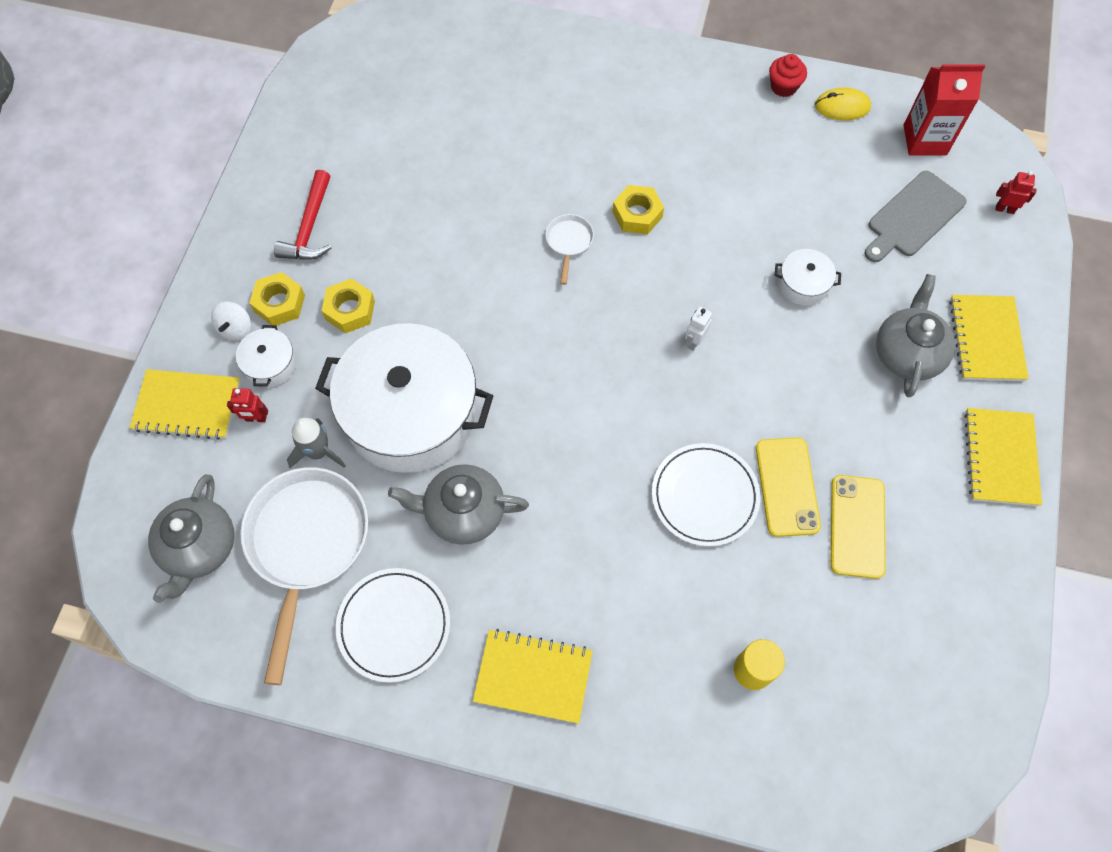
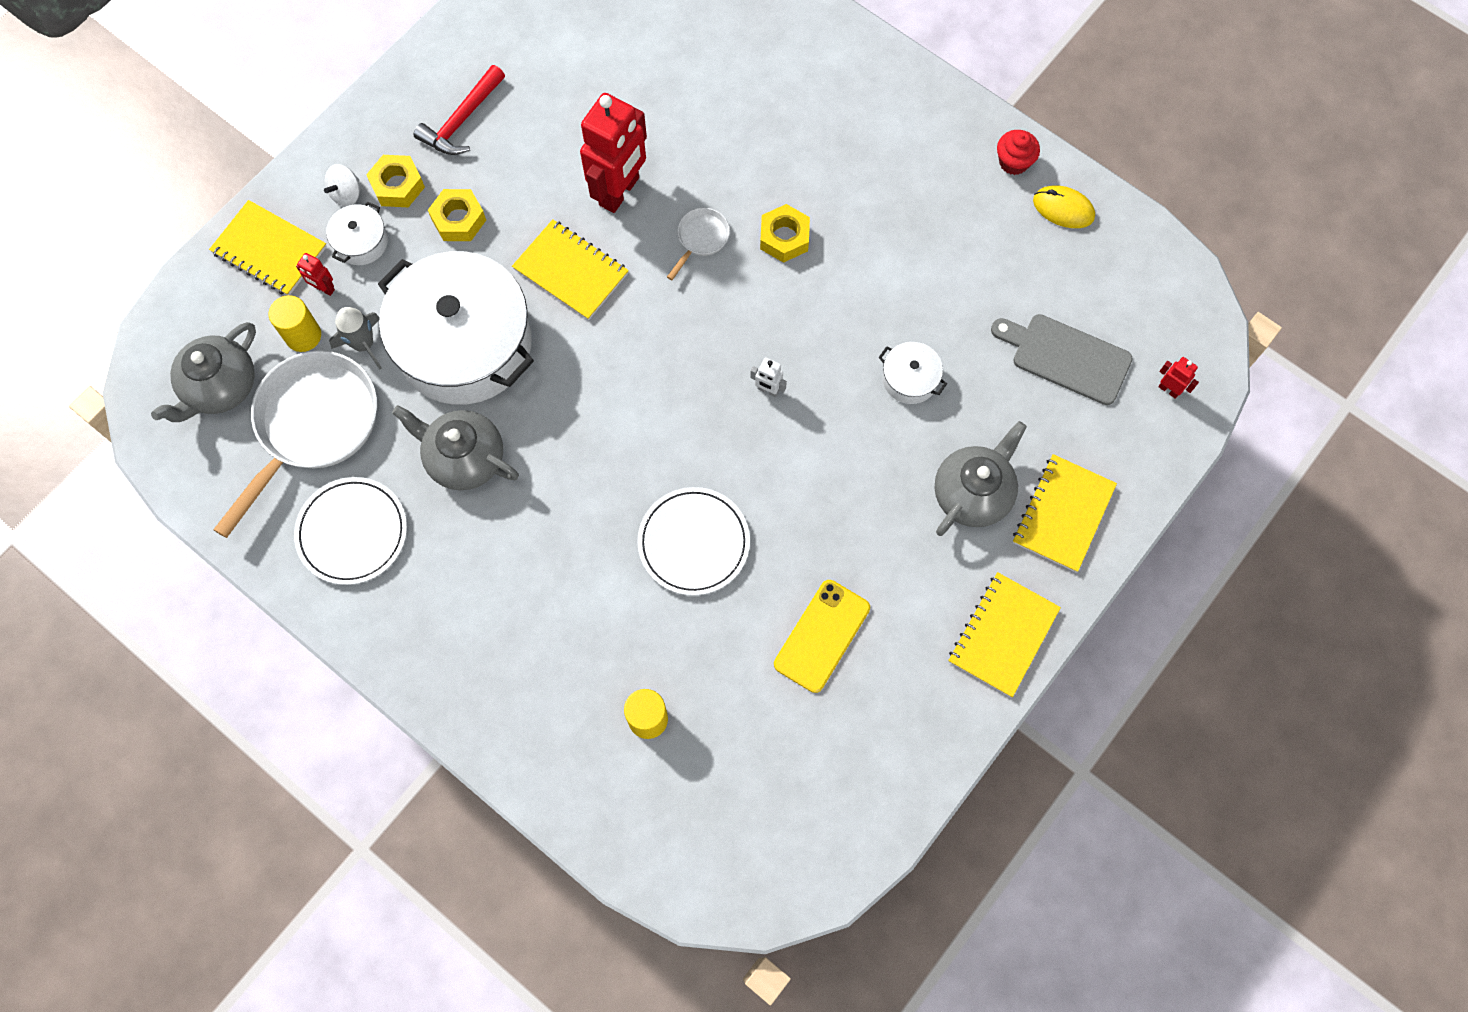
camera: 25 degrees right, 5 degrees up
yellow notebook [473,629,593,724] -> yellow notebook moved to [512,219,629,320]
white robot [685,307,712,351] -> white robot turned 120 degrees counterclockwise [750,357,787,397]
yellow phone [756,437,821,537] -> none
grey cutting board [865,171,966,262] -> grey cutting board turned 45 degrees clockwise [991,314,1133,405]
red carton [903,64,985,156] -> none
none -> yellow cylinder [269,295,321,352]
none -> red robot [580,93,647,213]

